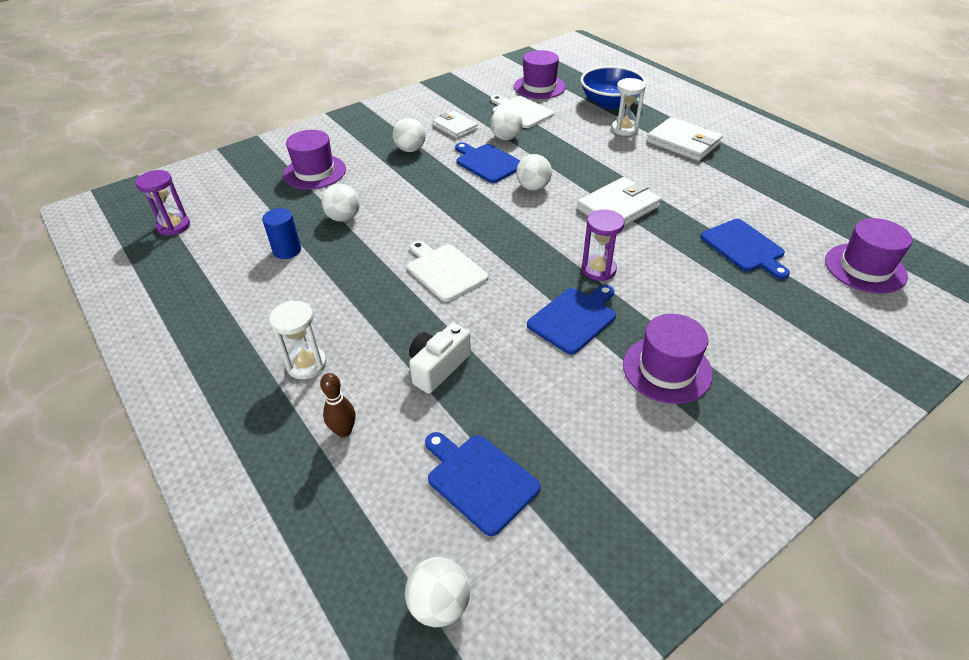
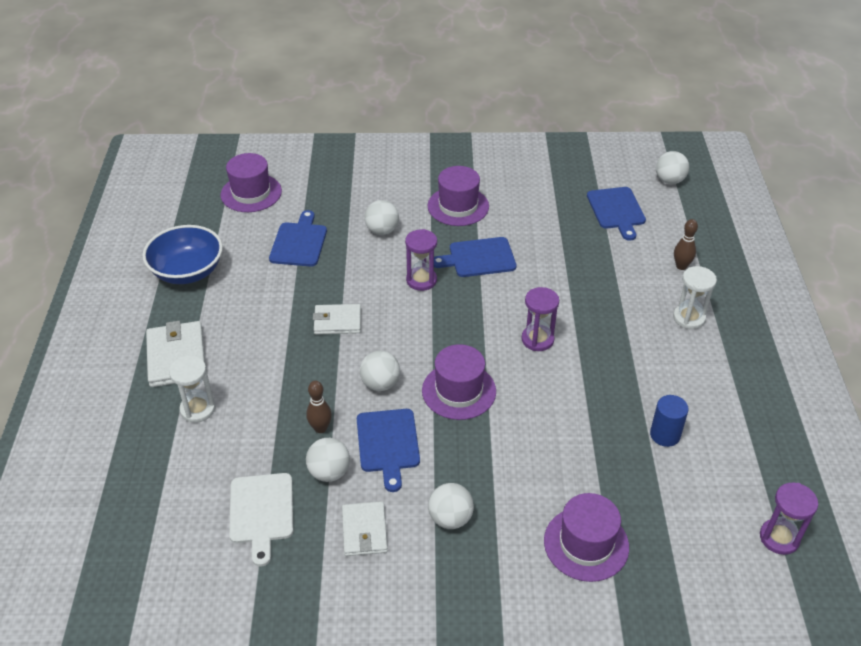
camera: 145 degrees left, 0 degrees up
white ball [321,183,360,222] -> white ball moved to [364,200,399,235]
white cutting board [407,241,488,302] -> purple hourglass [521,287,559,351]
white camera [409,323,471,394] -> none
purple hat [514,50,566,99] -> purple hat moved to [422,344,496,420]
white wallet [577,177,661,226] -> white wallet [313,304,361,335], size x0.66
blue bowl [581,66,646,109] -> blue bowl moved to [142,225,223,284]
none -> brown bowling pin [306,381,332,433]

